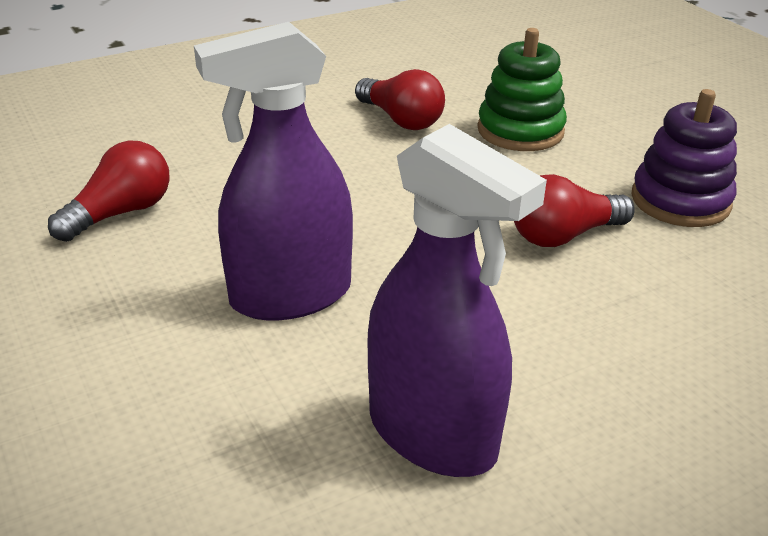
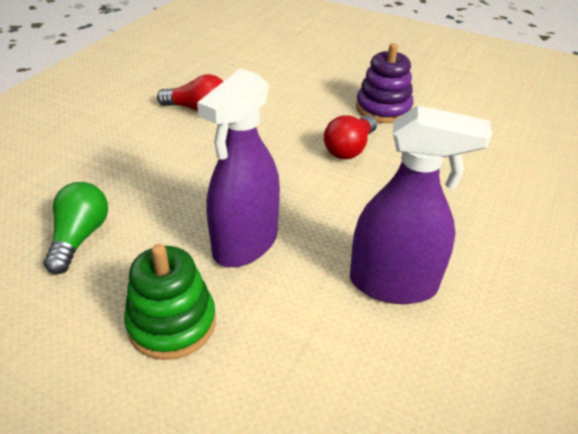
camera: 35 degrees left, 5 degrees up
red light bulb [48,140,170,242] -> green light bulb [44,182,108,274]
green stacking toy [477,28,567,151] -> green stacking toy moved to [124,244,216,360]

